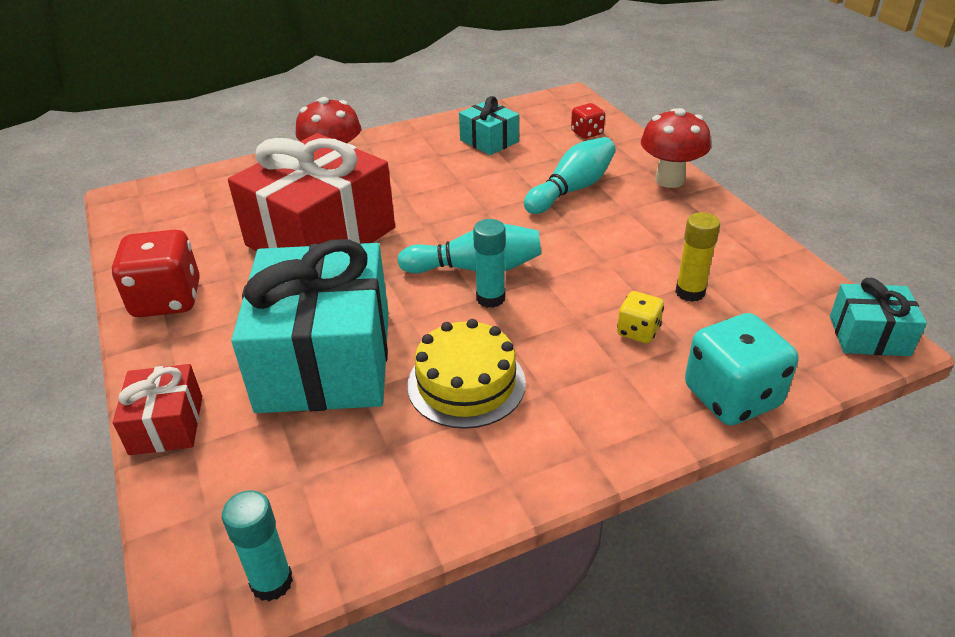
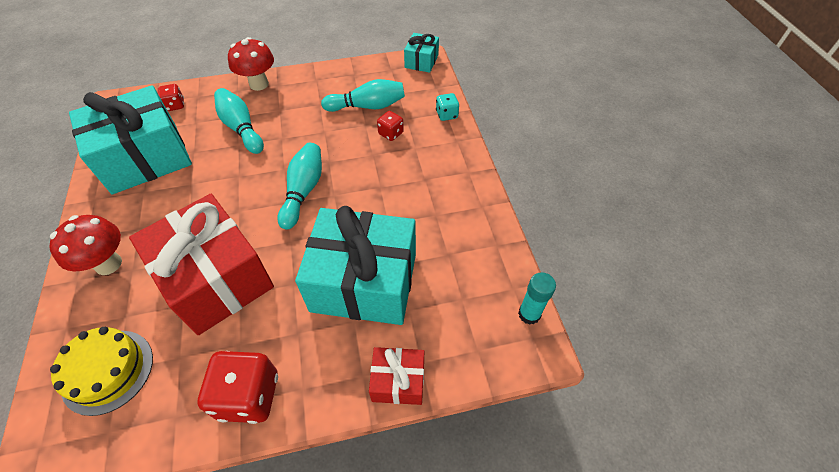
camera: 80 degrees left, 15 degrees up
yellow cake [407,319,526,429] -> yellow cake moved to [50,327,153,416]
turquoise gift [459,96,519,155] -> turquoise gift [69,85,192,194], size x2.12
turquoise glue stick [473,219,506,308] -> none
yellow dice [617,291,664,343] -> red dice [377,111,404,141]
yellow glue stick [675,212,720,302] -> turquoise bowling pin [321,79,405,112]
turquoise dice [685,313,798,425] -> turquoise dice [436,93,459,121], size x0.53

